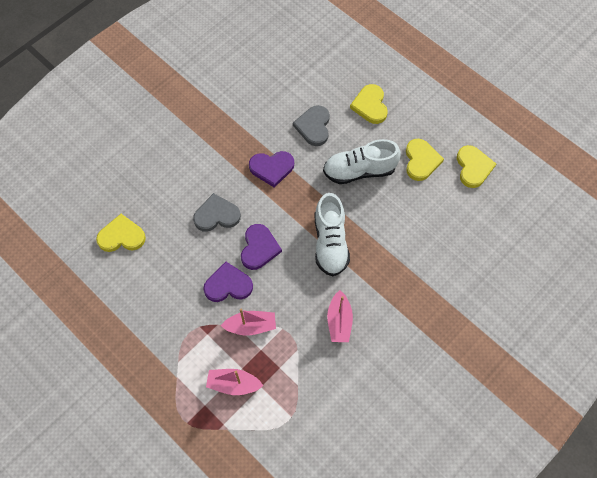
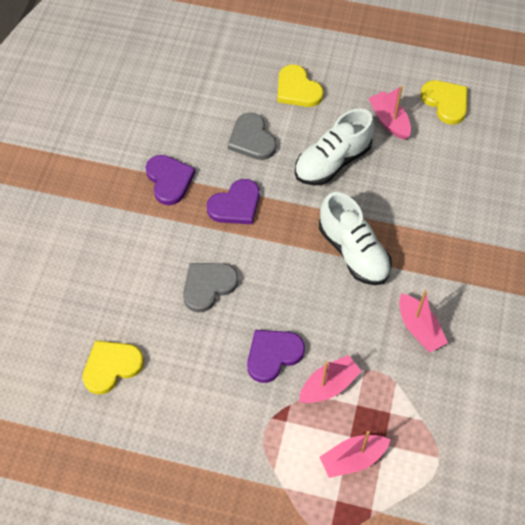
camera: 30 degrees left, 5 degrees down
purple heart [241,224,282,270] -> purple heart moved to [146,155,196,205]
yellow heart [406,139,444,181] -> pink boat [368,86,411,140]

